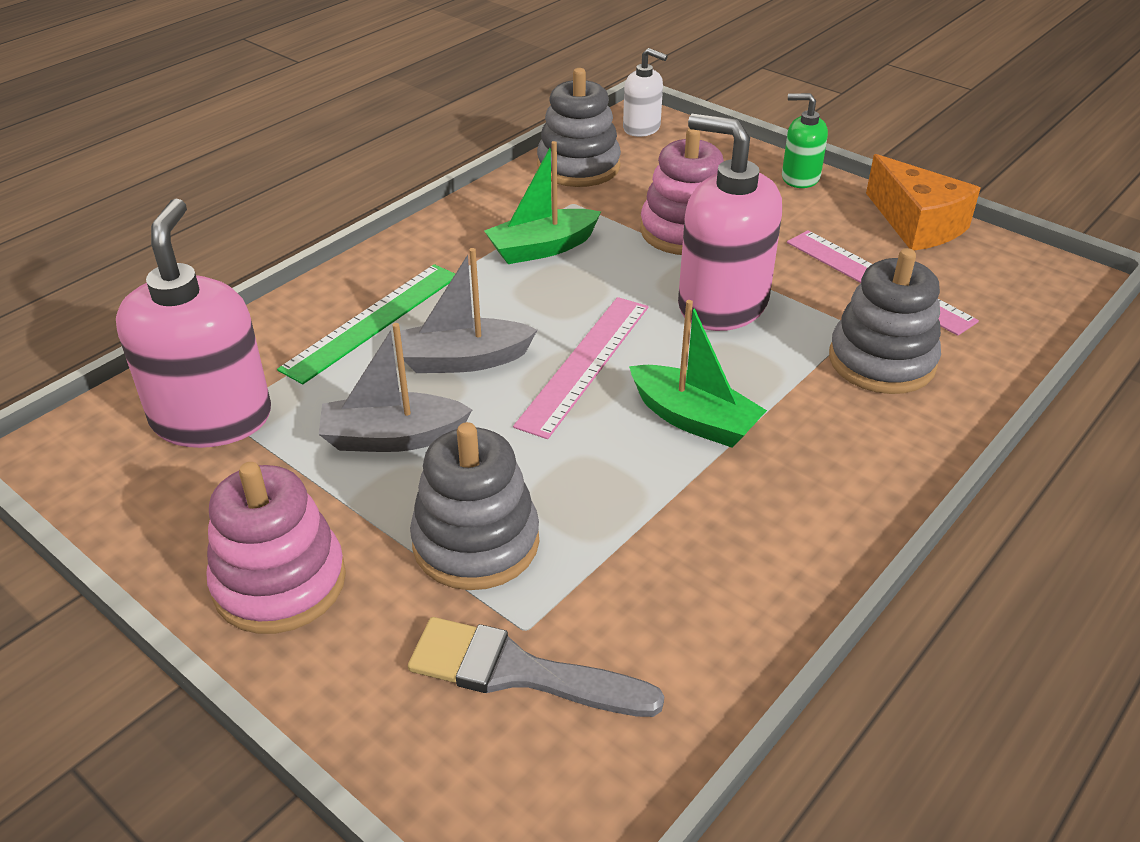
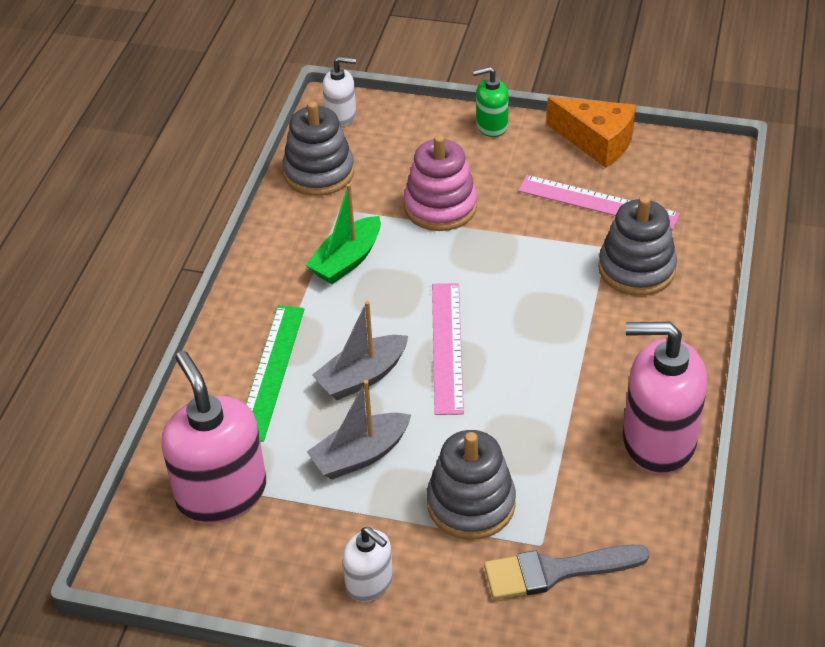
camera: 25 degrees left, 5 degrees up
pink stacking toy [206,462,346,634] -> white soap dispenser [343,527,393,602]
green boat [629,300,767,448] -> none
pink soap dispenser [678,113,782,331] -> pink soap dispenser moved to [623,322,707,474]

